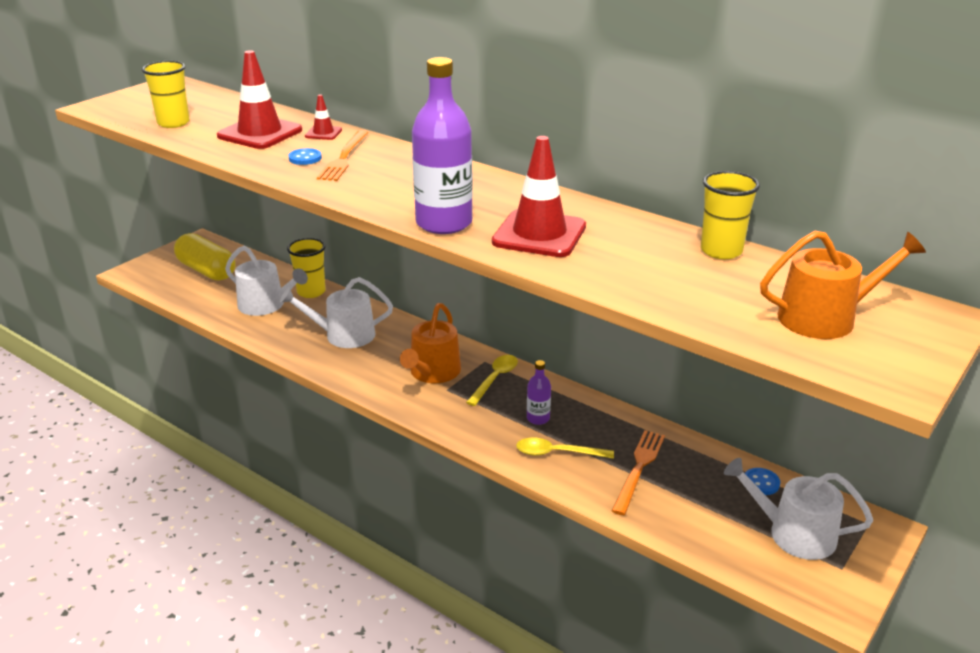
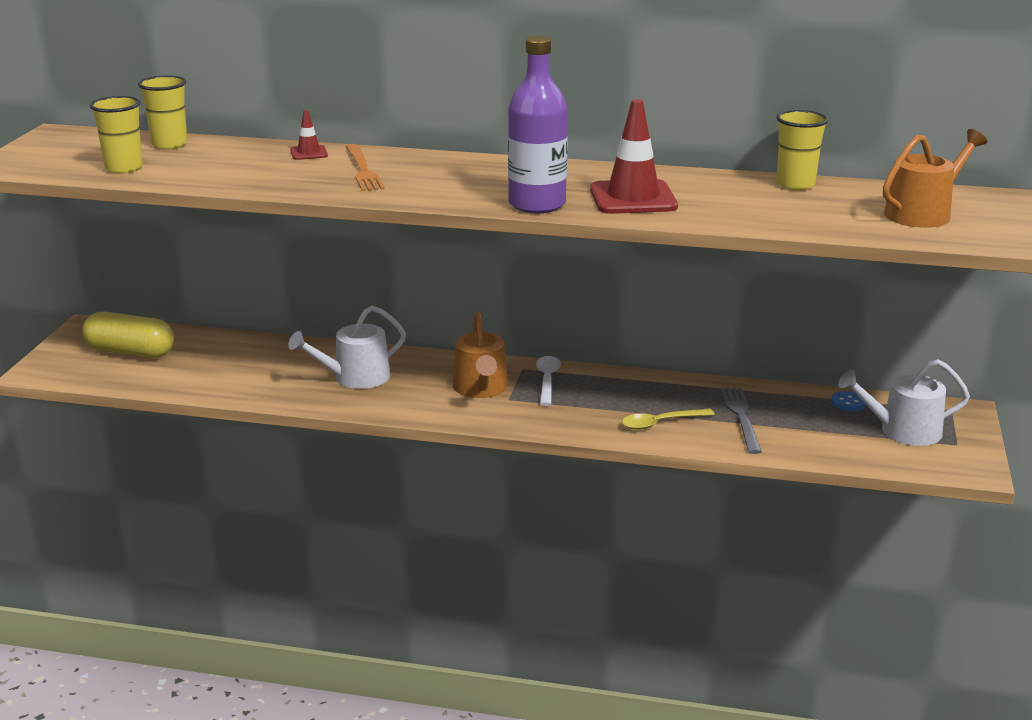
camera: 25 degrees left, 5 degrees down
red traffic cone [217,50,302,149] -> none
white watering can [225,246,308,316] -> none
yellow cup [287,238,326,298] -> yellow cup moved to [138,75,187,149]
blue button [288,148,322,165] -> none
yellow spoon [466,355,518,406] -> white spoon [536,356,561,406]
purple bottle [527,360,551,425] -> none
orange fork [612,430,665,515] -> grey fork [721,387,762,454]

